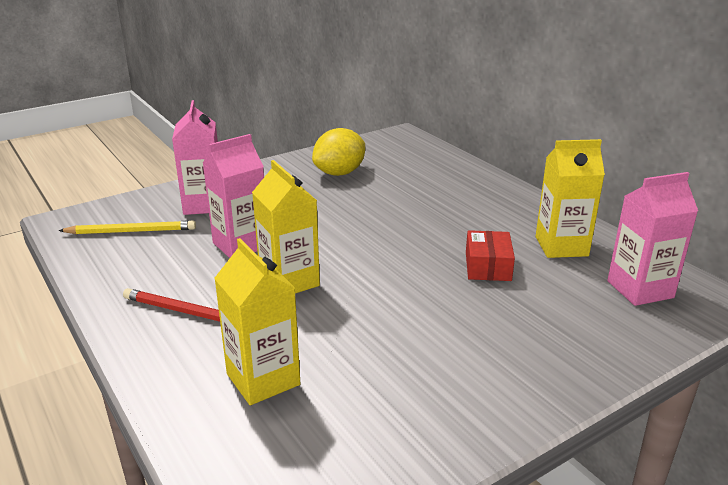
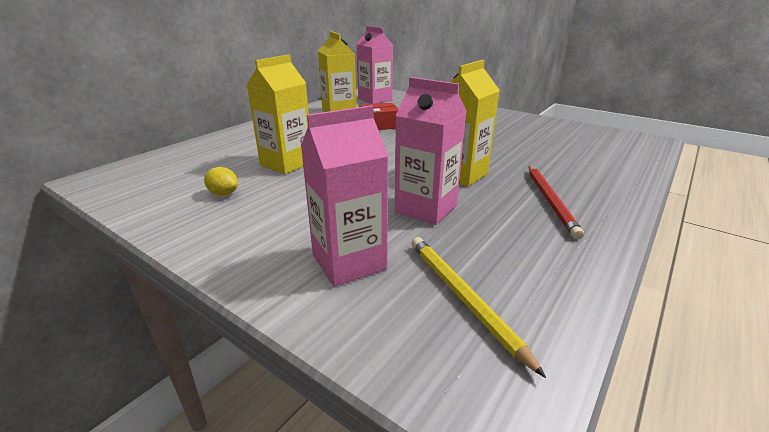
camera: 110 degrees left, 0 degrees up
yellow carton [214,238,301,405] -> yellow carton moved to [247,54,309,174]
yellow lemon [312,128,365,176] -> yellow lemon [204,167,238,196], size x0.49

